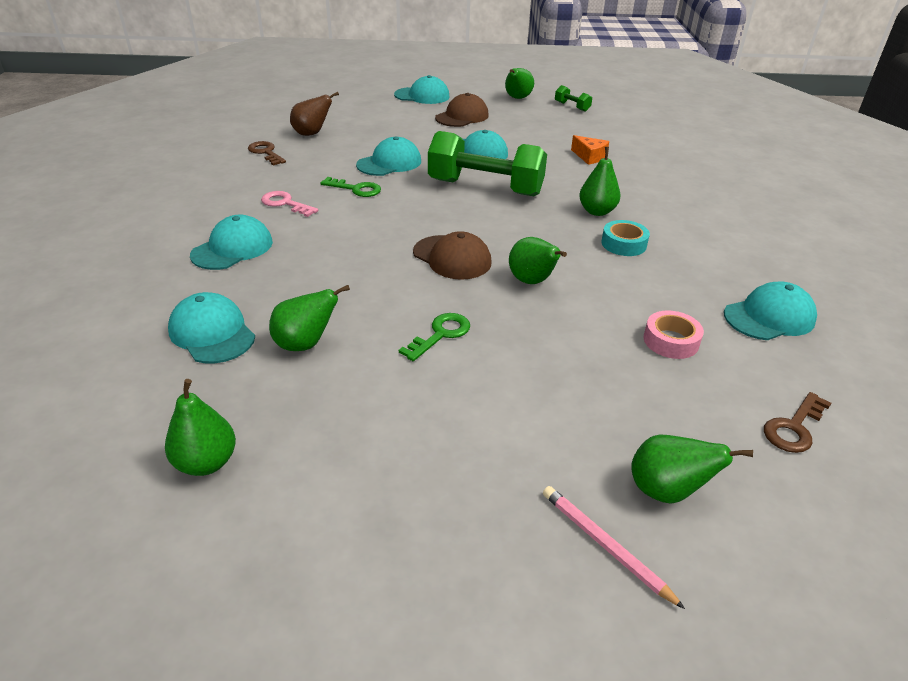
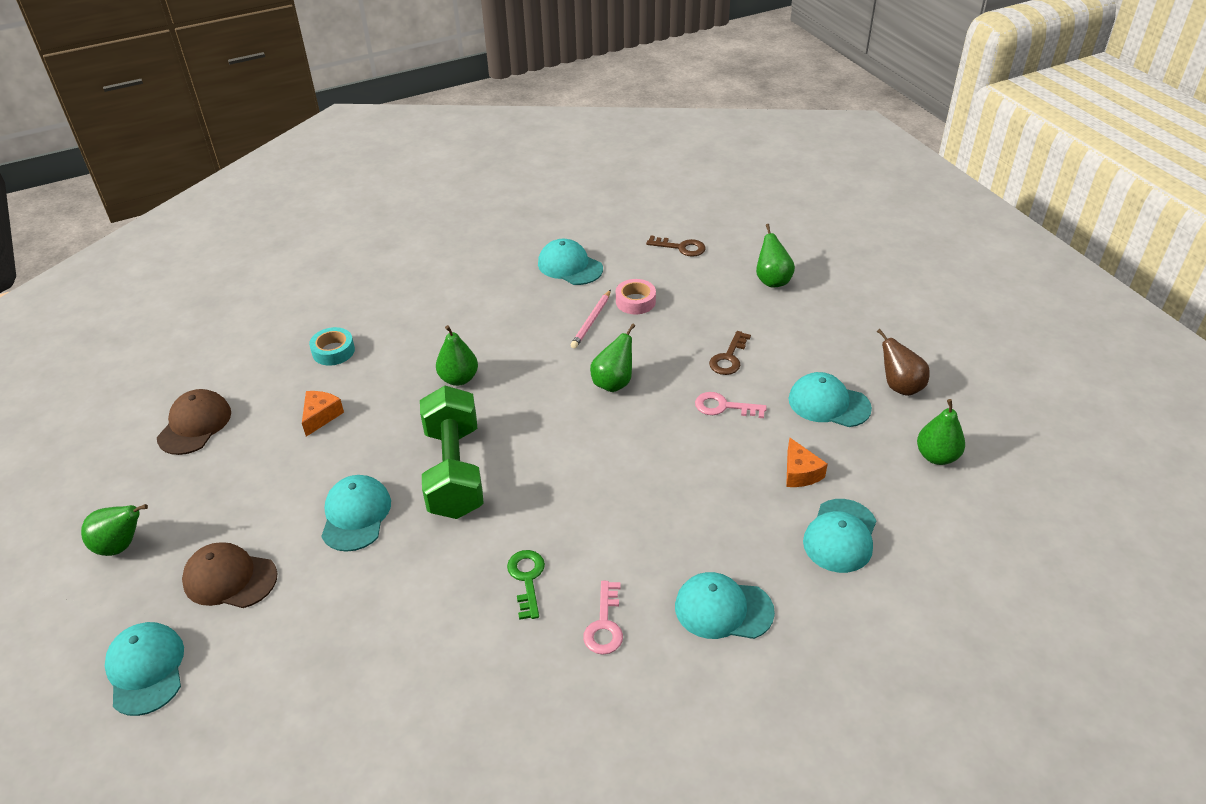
camera: 115 degrees left, 5 degrees up
brown key [248,141,286,166] -> brown key moved to [709,331,751,375]
green pear [269,285,350,351] -> orange cheese [786,438,828,487]
brown pear [290,92,339,136] -> brown pear moved to [877,329,930,396]
turquoise cap [356,137,421,176] -> turquoise cap moved to [789,372,872,427]
green key [399,313,470,361] -> pink key [695,392,767,418]
brown cap [413,231,492,280] -> brown cap moved to [157,389,231,455]
pink pencil [543,486,685,609] -> pink pencil moved to [571,290,611,349]
green dumbbell [555,85,592,112] -> none
turquoise tape [601,220,650,256] -> turquoise tape moved to [309,327,355,366]

